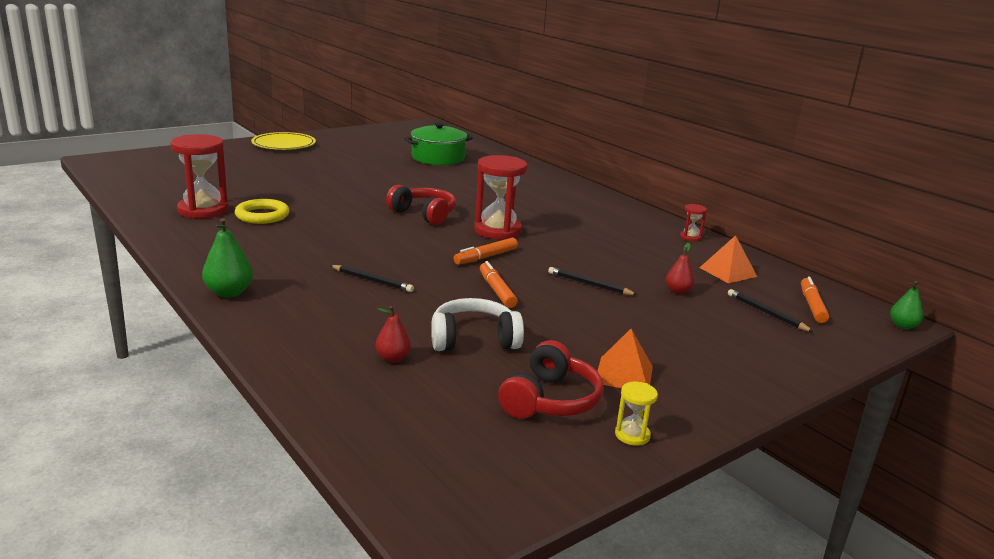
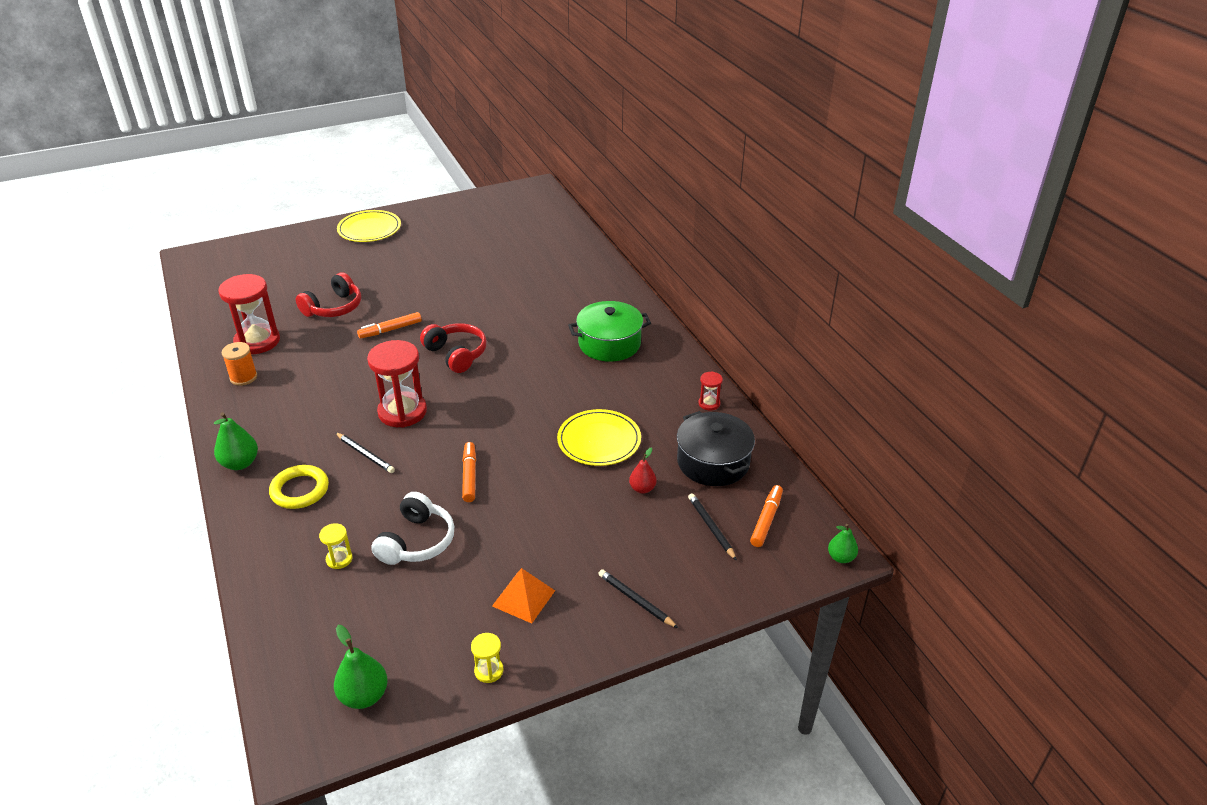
camera: 15 degrees right, 15 degrees up
yellow ring [235,199,290,224] -> yellow ring moved to [269,465,329,509]
red pear [375,306,411,363] -> yellow hourglass [319,523,352,569]
green pot [404,123,473,165] -> green pot moved to [568,301,651,362]
white headphones [431,298,524,351] -> white headphones turned 105 degrees clockwise [371,492,454,565]
orange marker [454,238,518,265] -> orange marker moved to [357,312,422,338]
red hourglass [474,155,527,240] -> red hourglass moved to [367,340,427,428]
red headphones [498,340,604,419] -> red headphones moved to [296,272,361,317]
black pencil [548,267,638,295] -> black pencil moved to [598,569,678,628]
orange pyramid [699,235,757,283] -> black pot [677,411,755,486]
none -> orange spool [222,342,257,386]
none -> green pear [334,625,388,709]
none -> yellow plate [557,409,641,466]

